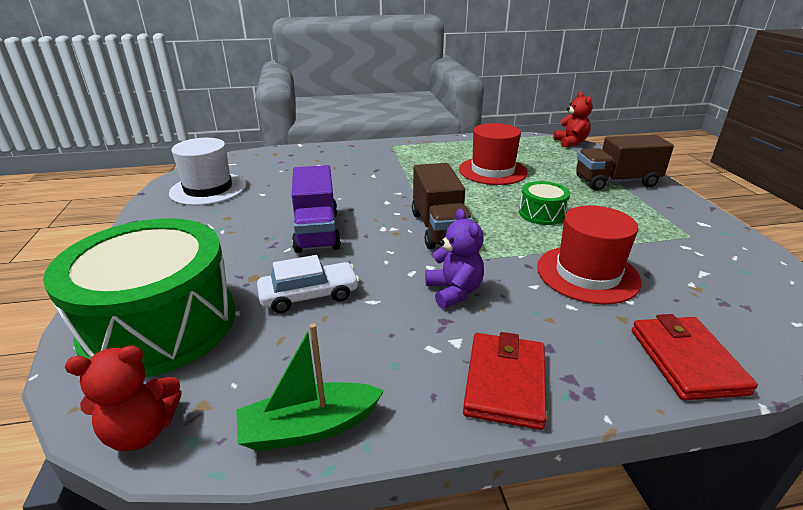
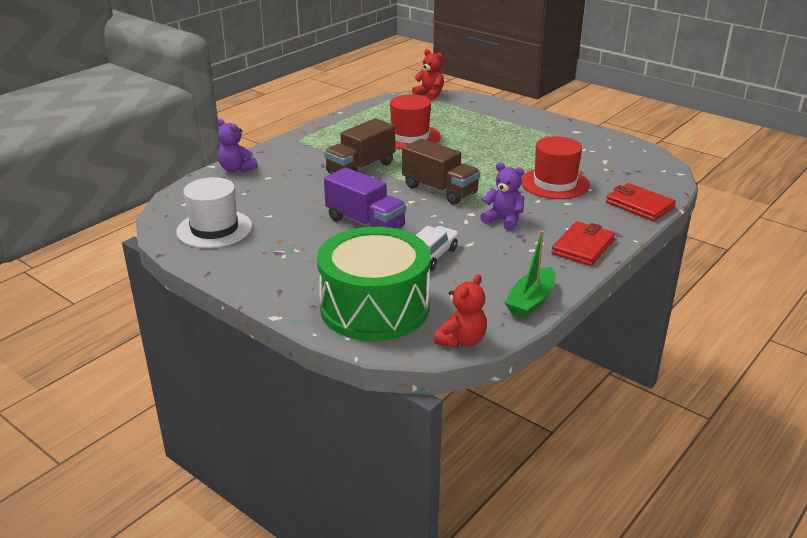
camera: 40 degrees left, 0 degrees up
red wallet [463,332,547,430] -> red wallet turned 60 degrees clockwise [551,221,615,266]
green drum [519,181,570,225] -> none
brown truck [576,135,674,191] -> brown truck moved to [324,118,395,174]
none -> purple teddy bear [218,119,258,172]

